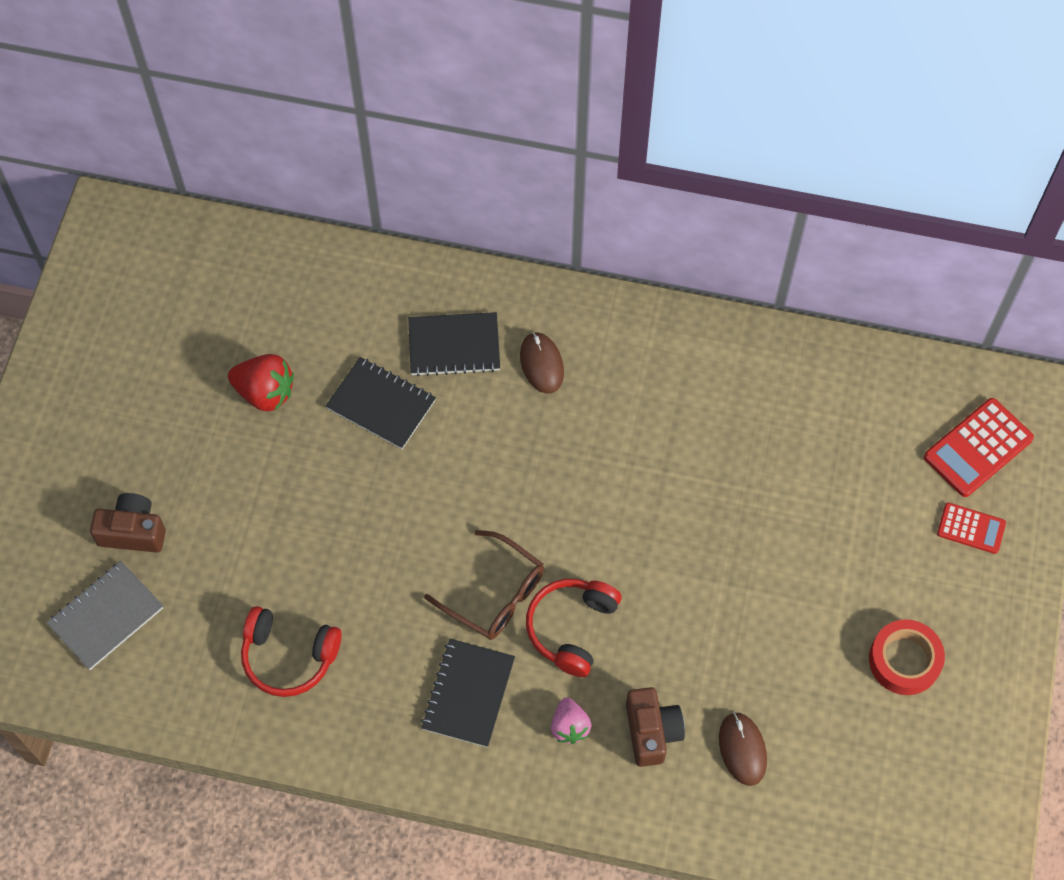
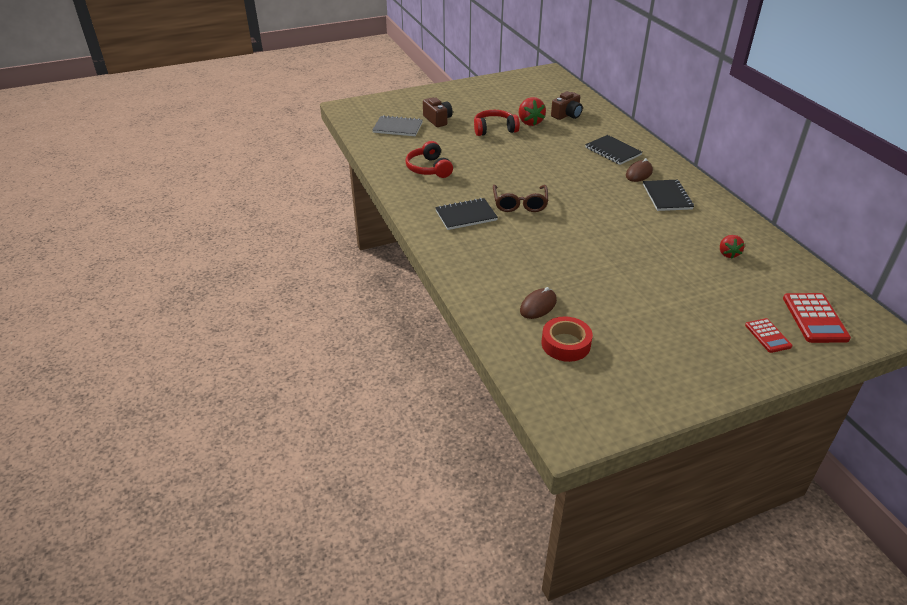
camera: 55 degrees right, 25 degrees down
black notebook [326,357,436,449] -> black notebook moved to [643,180,694,211]
red headphones [526,579,621,677] -> red headphones moved to [474,110,520,136]
pink strawberry [551,697,592,744] -> none
brown camera [626,687,685,767] -> brown camera moved to [551,91,583,120]
red tape [869,619,945,695] -> red tape moved to [542,316,593,362]
red calculator [924,398,1034,497] -> red calculator turned 105 degrees counterclockwise [783,293,851,343]
none -> red strawberry [720,235,744,258]

